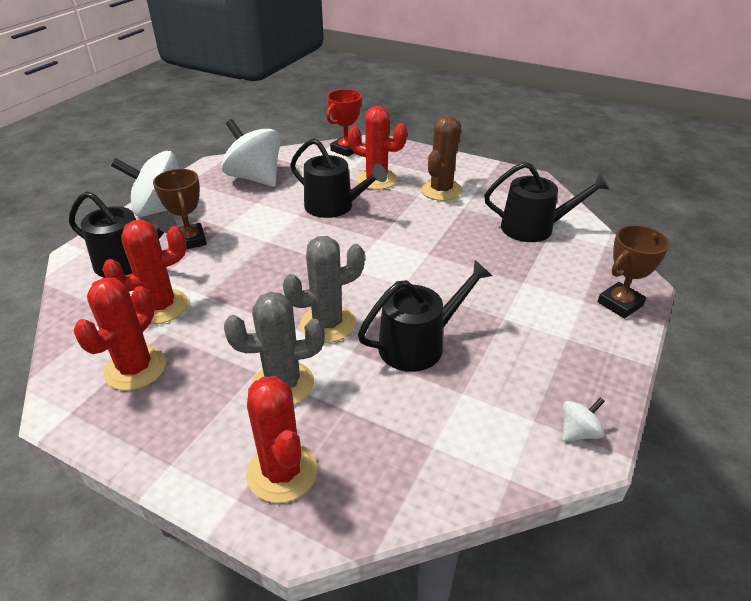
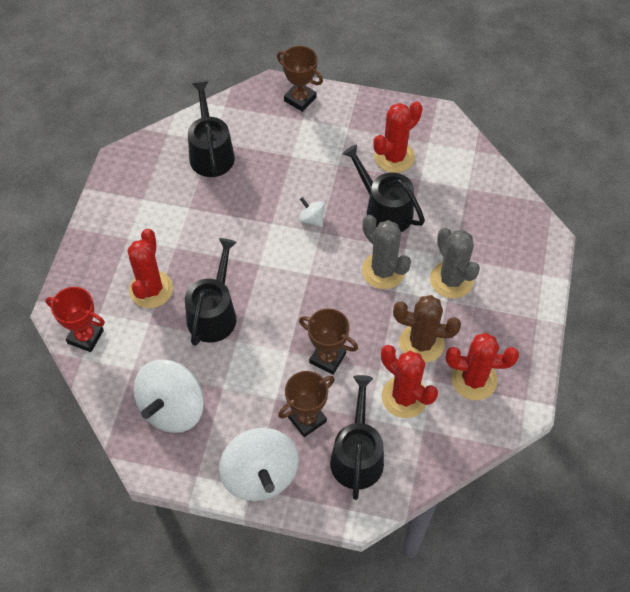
camera: 105 degrees left, 20 degrees up
red cactus [246,376,317,503] -> red cactus moved to [373,101,423,173]
brown cactus [421,115,462,201] -> brown cactus moved to [393,295,461,363]
white spinning top [563,397,605,441] -> white spinning top moved to [299,197,325,227]
none -> brown trophy [299,308,358,375]

